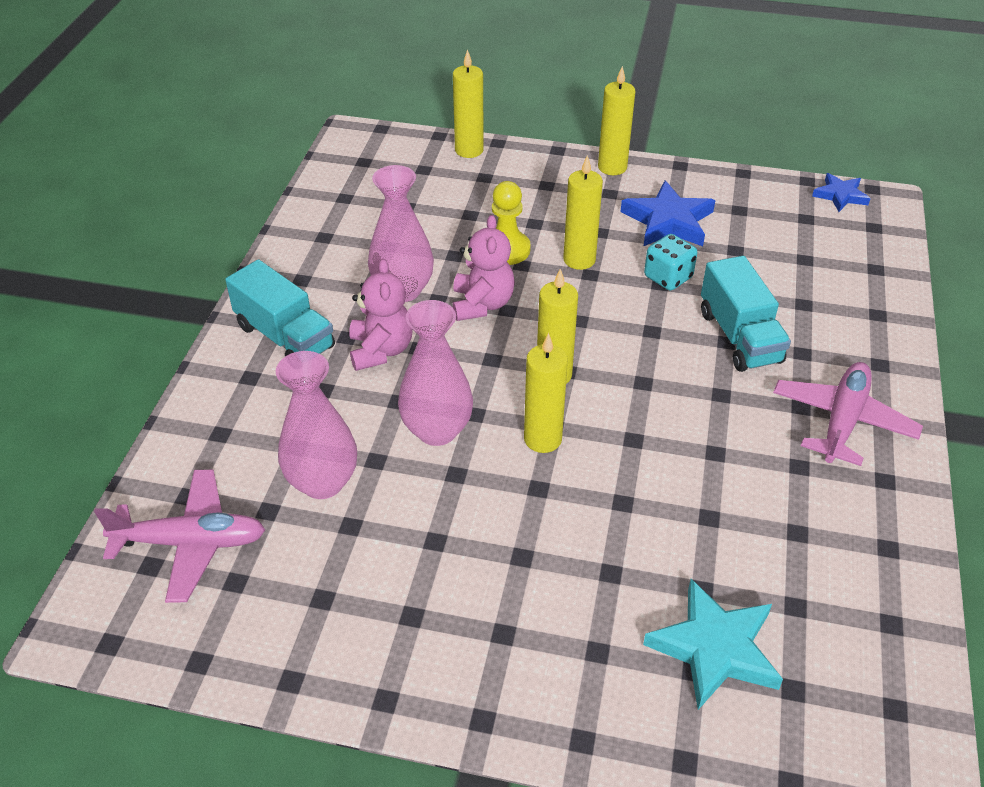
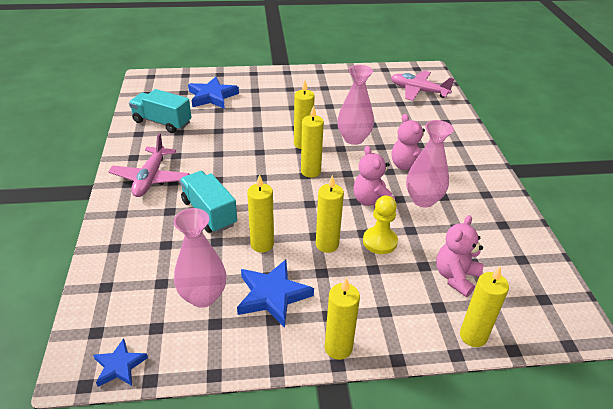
camera: 160 degrees right, 5 degrees down
pink plane [94,470,265,603] -> pink plane turned 45 degrees clockwise [391,71,454,101]
turquoise truck [225,259,335,357] -> turquoise truck moved to [129,89,192,133]
pink vase [276,351,357,499] -> pink vase moved to [173,208,226,308]
turquoise star [643,579,783,710] -> blue star [188,77,239,109]
turquoise dice [644,234,697,291] -> yellow candle [247,174,274,253]
none -> pink teddy bear [436,215,483,297]

